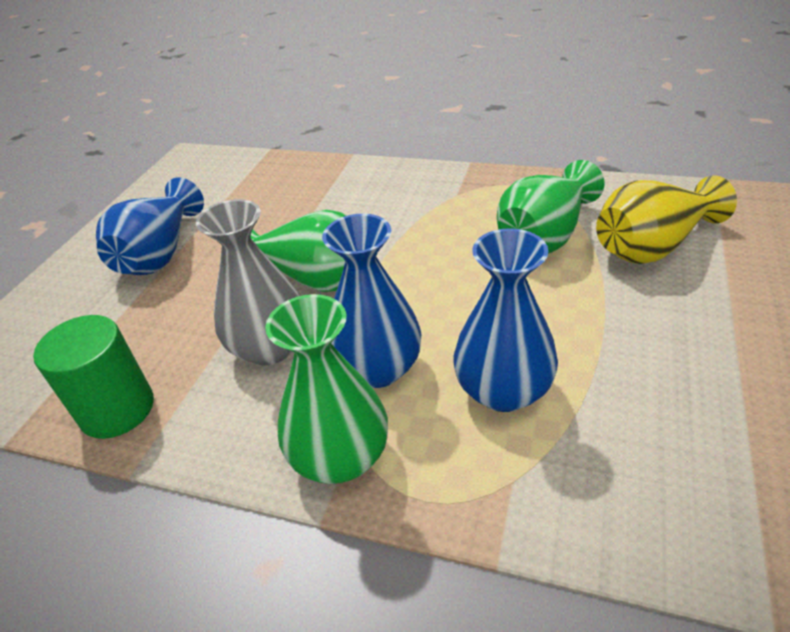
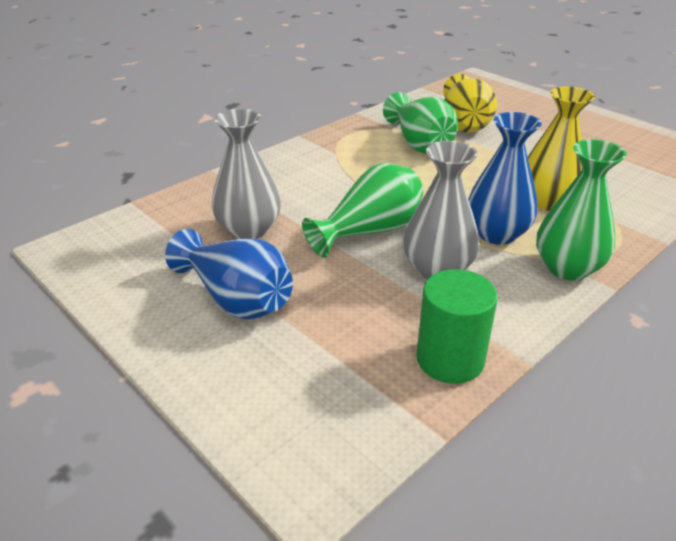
camera: 65 degrees left, 5 degrees down
blue vase [454,228,558,412] -> yellow vase [528,86,595,211]
none -> grey vase [212,109,281,239]

